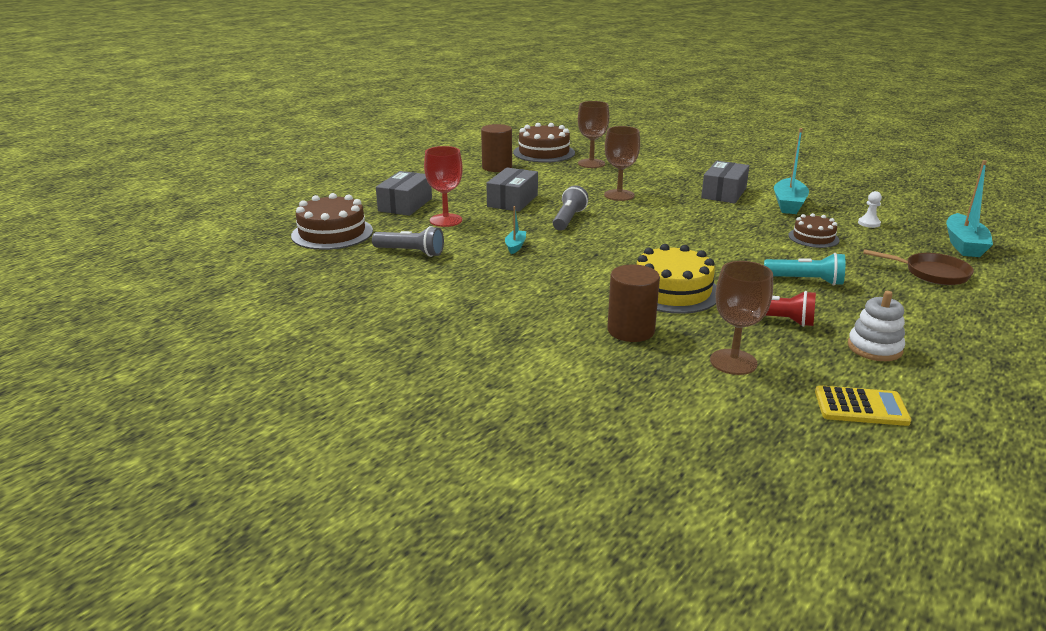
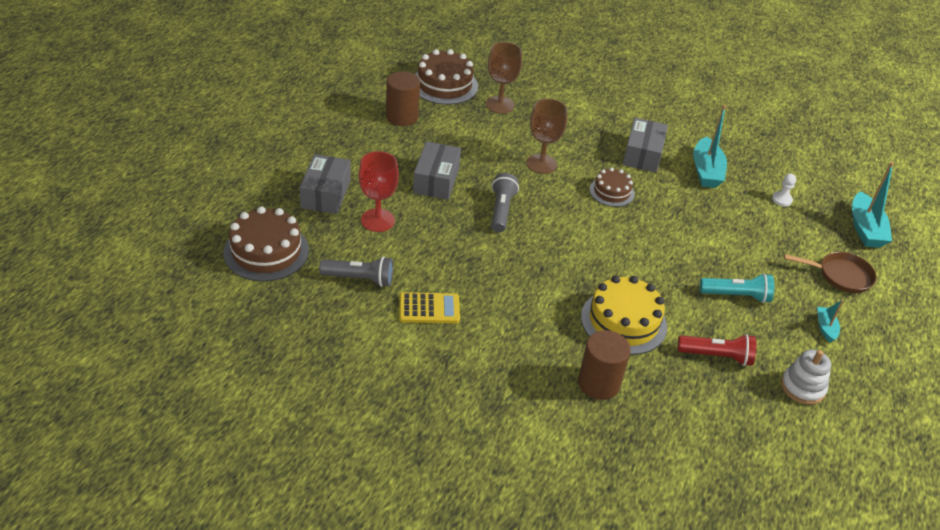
camera: 15 degrees left, 15 degrees up
turquoise boat [505,206,526,254] -> turquoise boat moved to [817,300,844,343]
brown goblet [710,261,773,375] -> none
brown cake [788,213,839,248] -> brown cake moved to [590,168,634,207]
yellow calculator [815,385,911,426] -> yellow calculator moved to [399,292,460,324]

